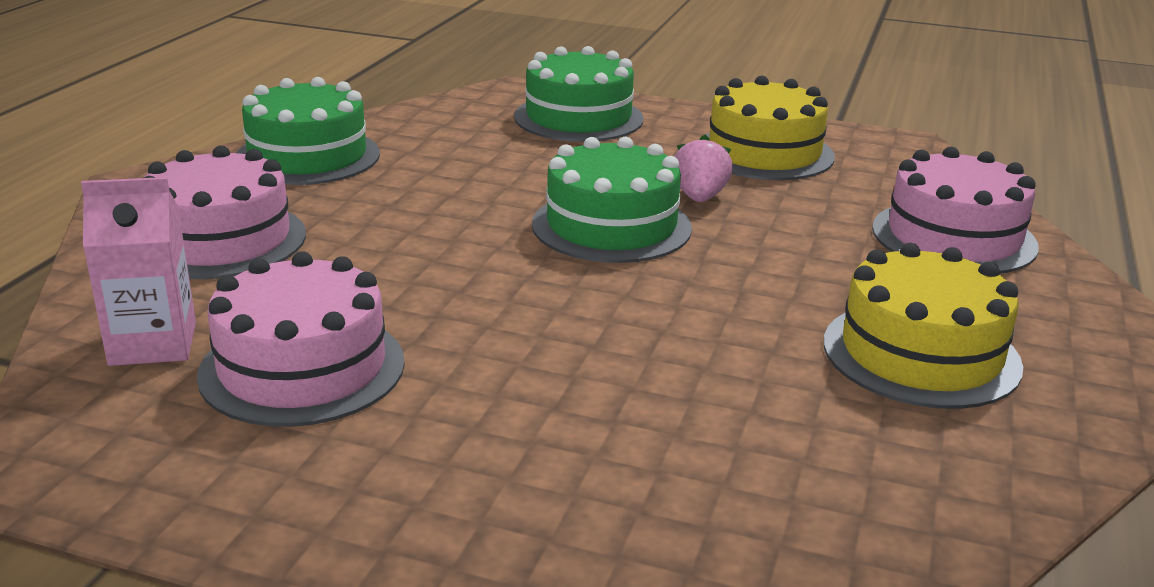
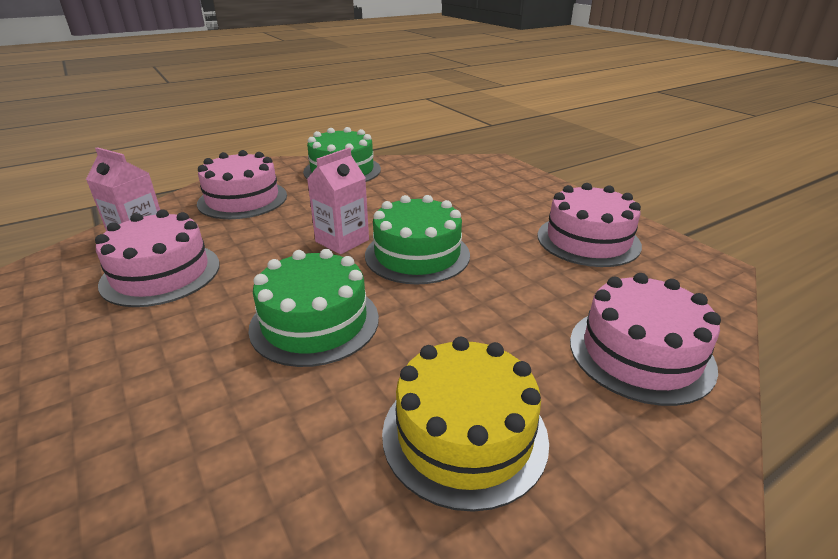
camera: 40 degrees right, 5 degrees up
green cake [514,46,644,142] -> green cake moved to [248,249,379,367]
pink strawberry [674,135,733,202] -> none
yellow cake [699,76,835,180] -> pink cake [537,183,642,267]
none -> pink carton [307,148,369,254]

